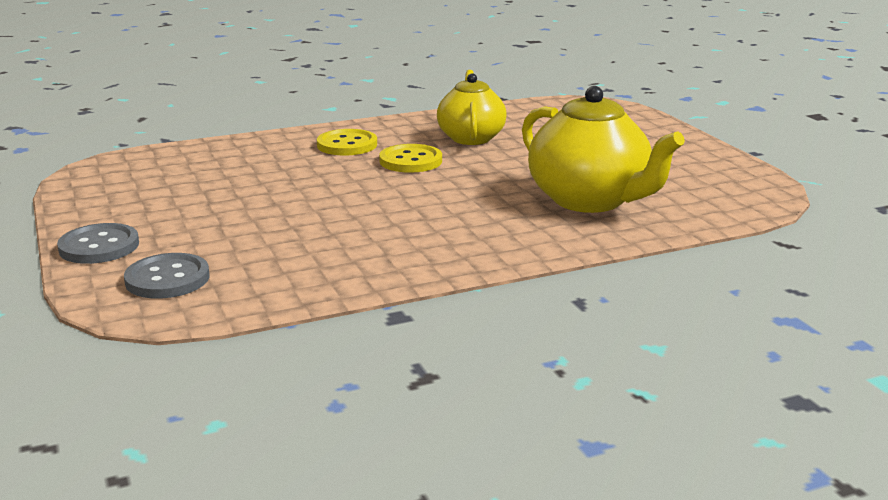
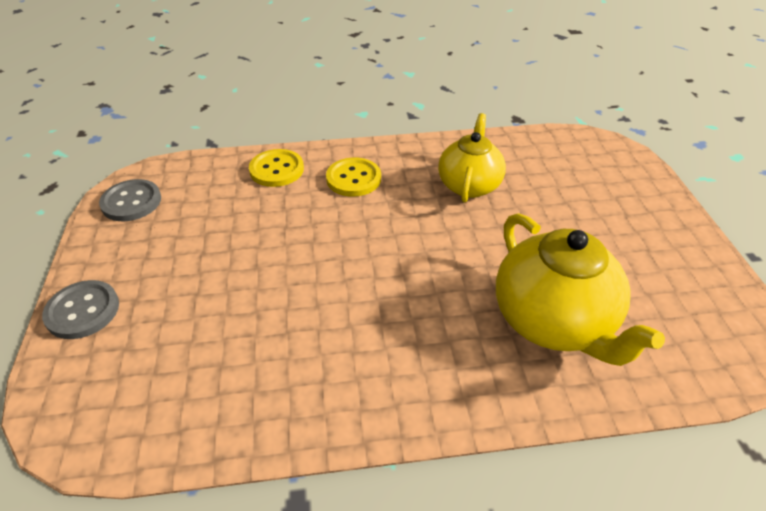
camera: 15 degrees right, 20 degrees up
grey button [124,253,210,299] -> grey button moved to [99,179,161,221]
yellow button [379,144,442,173] -> yellow button moved to [249,149,304,187]

